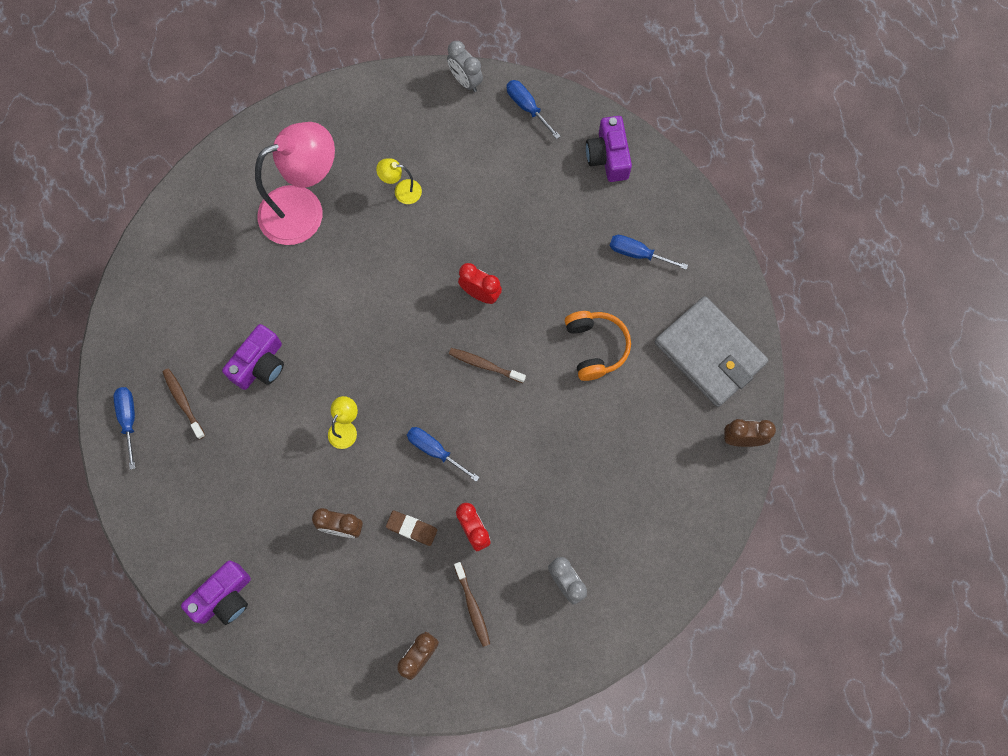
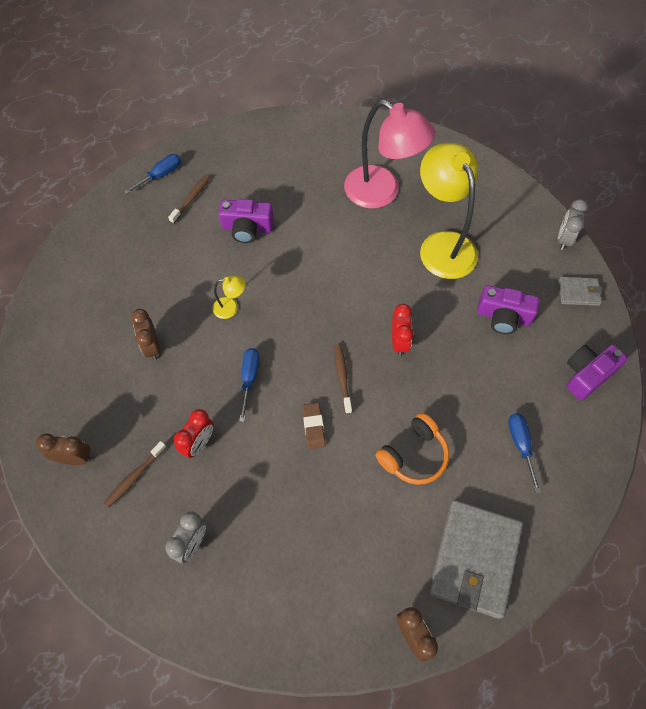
camera: 60 degrees right, 10 degrees down
purple camera [181,560,251,625] -> purple camera moved to [477,285,540,334]
yellow lamp [376,158,422,204] -> yellow lamp [420,143,478,279], size x2.37
brown eraser [386,511,437,546] -> brown eraser moved to [302,403,326,449]
blue screwdriver [506,80,561,139] -> grey wallet [559,277,602,306]

